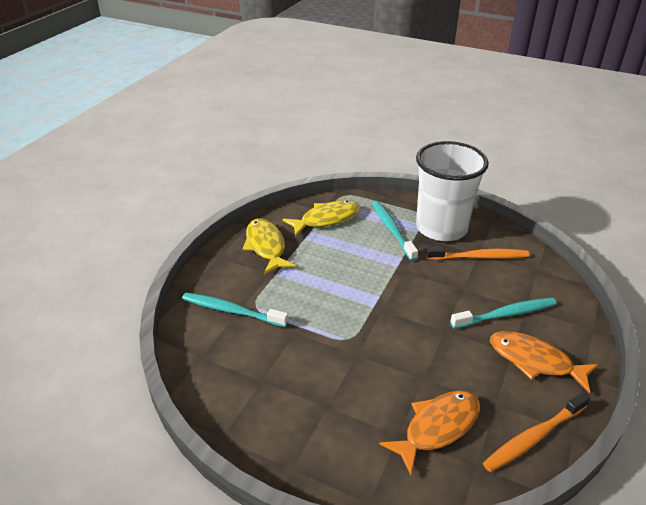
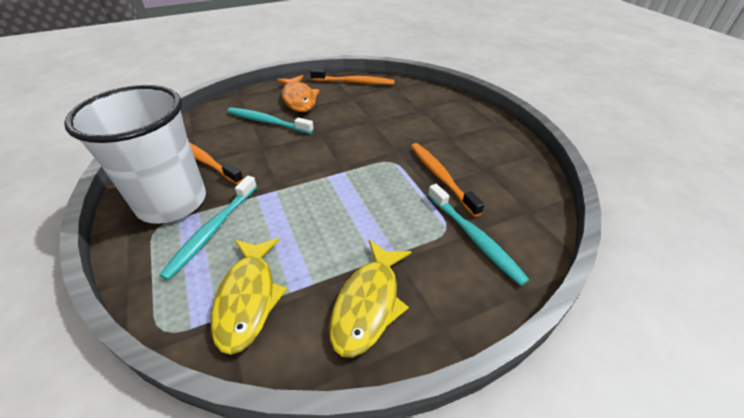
camera: 140 degrees left, 5 degrees up
yellow fish [282,200,361,236] -> yellow fish turned 105 degrees counterclockwise [211,238,287,355]
orange fish [379,390,480,475] -> none
none -> orange toothbrush [411,143,485,217]

